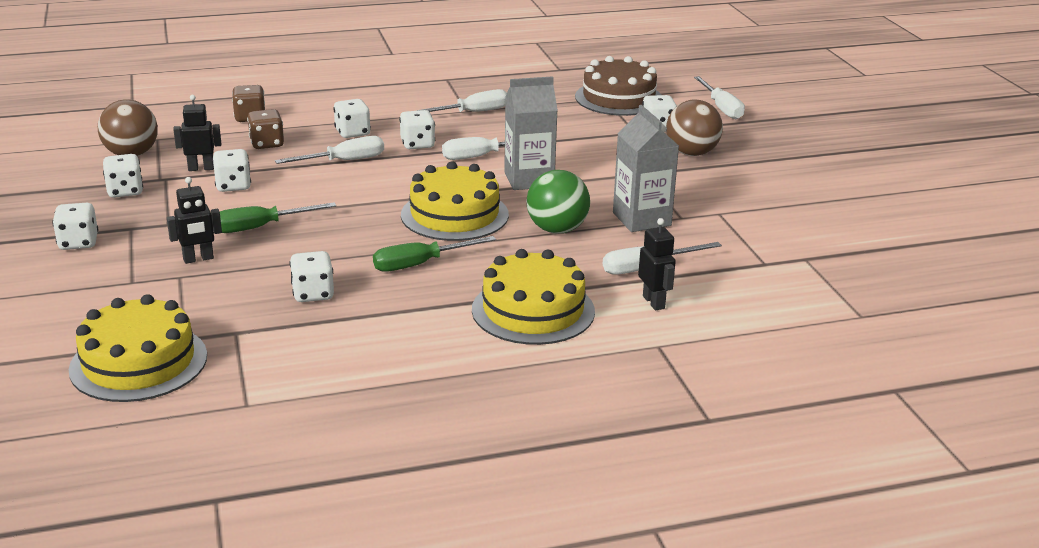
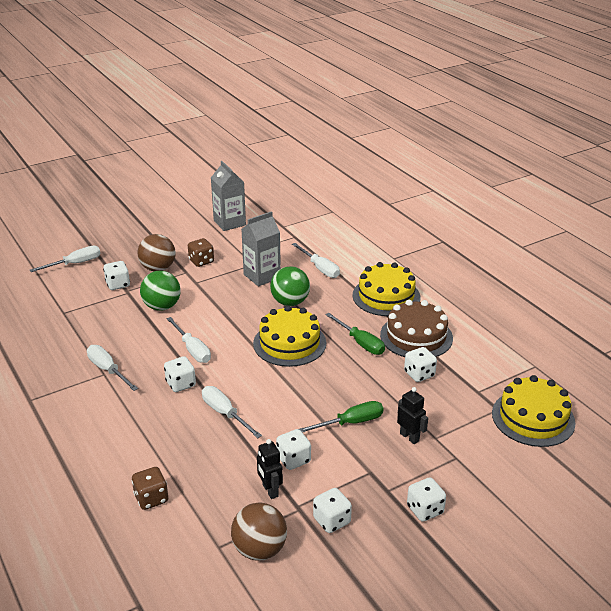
camera: 105 degrees left, 5 degrees up
green screwdriver [220,202,336,233] -> green screwdriver turned 75 degrees counterclockwise [299,401,383,433]
brown dice [247,109,284,149] -> brown dice moved to [188,238,214,267]
white dice [333,99,371,138] -> none
grey carton [504,76,558,190] -> grey carton moved to [211,161,246,231]
brown cake [575,56,661,116] -> brown cake moved to [380,300,453,357]
black robot [638,218,676,311] -> none
none -> green ball [140,271,181,311]

